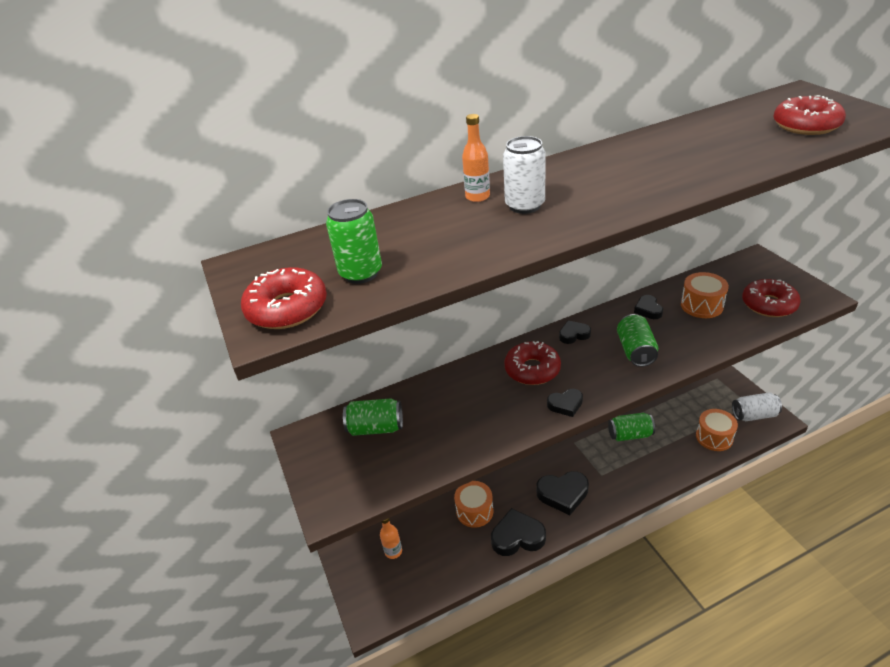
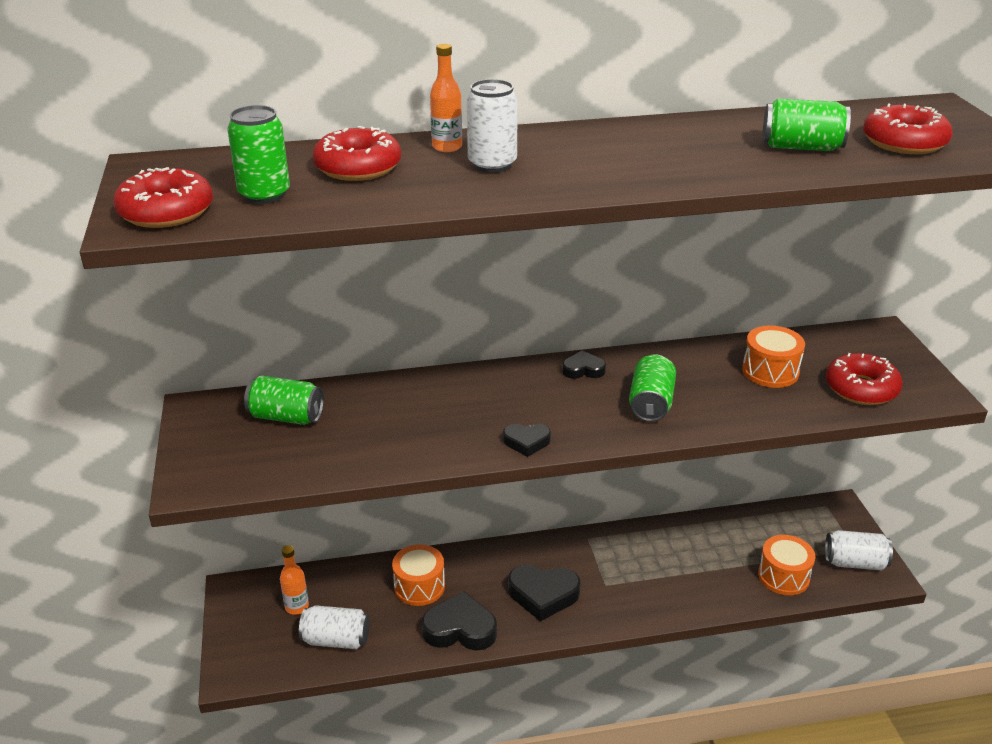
camera: 10 degrees right, 5 degrees down
red donut [504,341,561,385] -> red donut moved to [313,126,401,181]
green can [608,413,655,441] -> green can moved to [762,99,851,151]
black heart [634,295,663,319] -> none
none -> white can [299,605,369,649]

